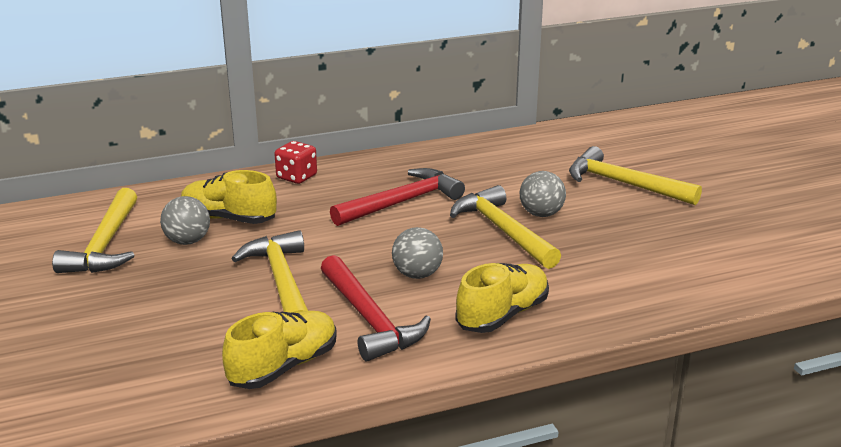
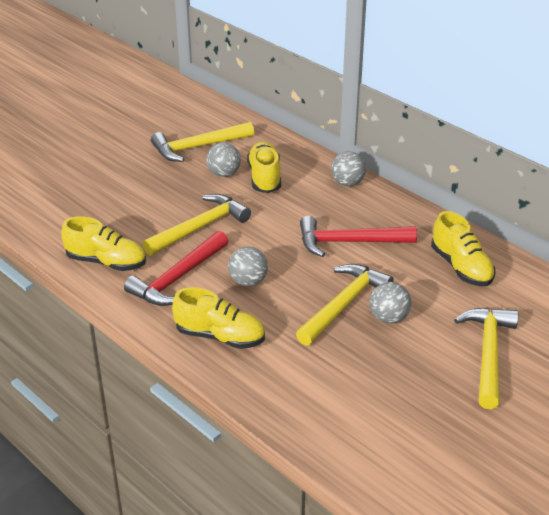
camera: 65 degrees right, 10 degrees up
red dice [274,141,317,184] -> grey ball [331,151,366,186]
red hammer [330,168,465,226] -> red hammer turned 150 degrees clockwise [300,216,417,257]
none -> yellow shoe [431,211,495,286]

